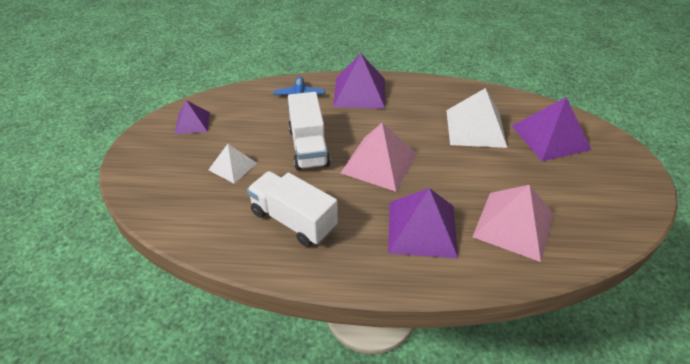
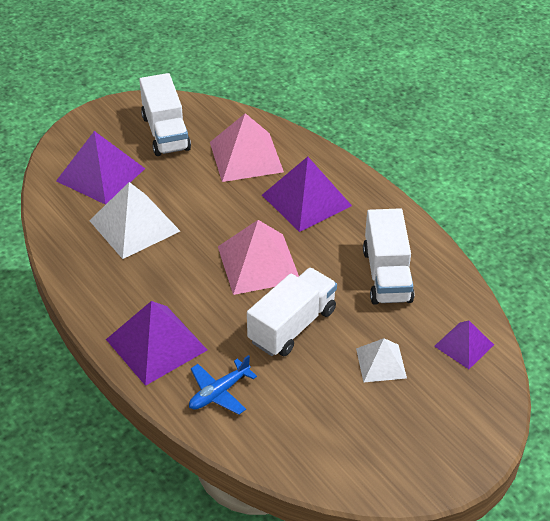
camera: 130 degrees left, 0 degrees up
purple pyramid [175,100,210,134] -> purple pyramid moved to [434,321,494,369]
none -> white truck [139,73,191,156]

